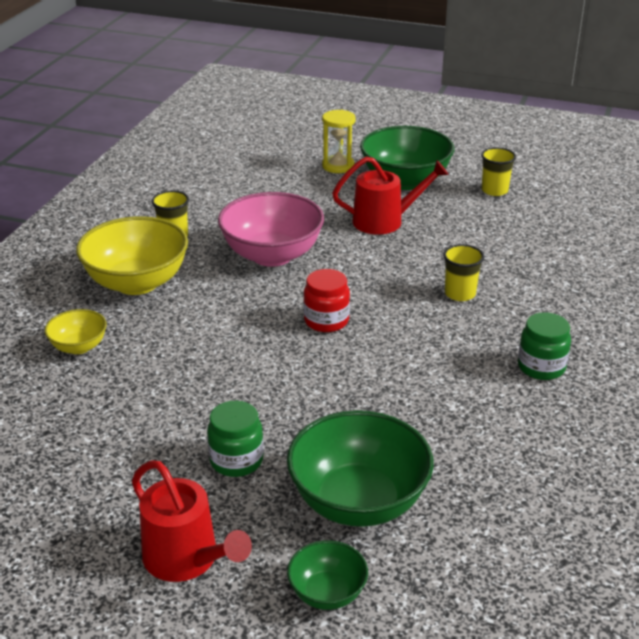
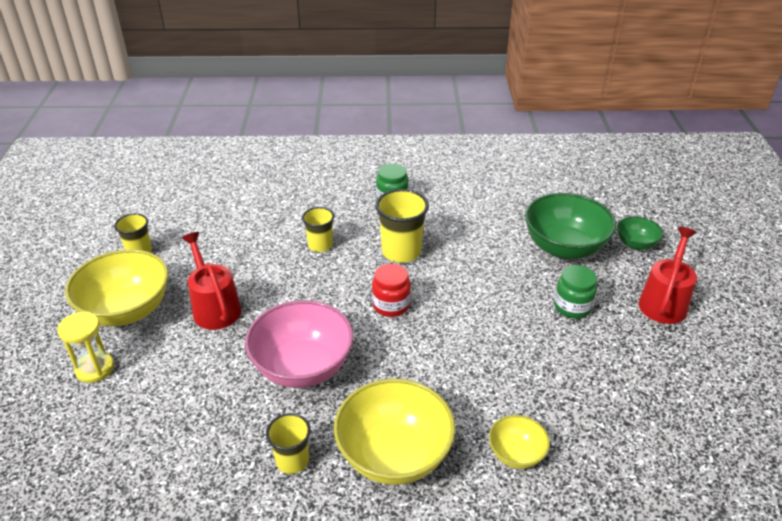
camera: 110 degrees left, 5 degrees up
green bowl [360,126,454,190] -> yellow bowl [65,249,168,326]
none -> yellow cup [375,189,429,263]

